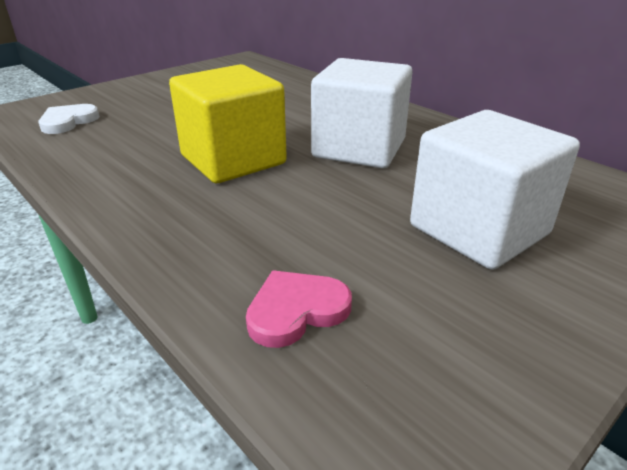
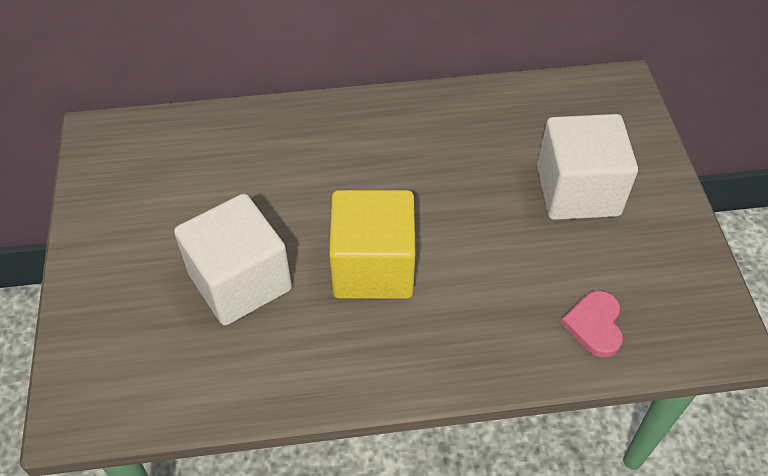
camera: 55 degrees left, 20 degrees up
white heart [39,104,100,134] -> none
white cube [311,58,412,169] -> white cube moved to [174,194,292,326]

